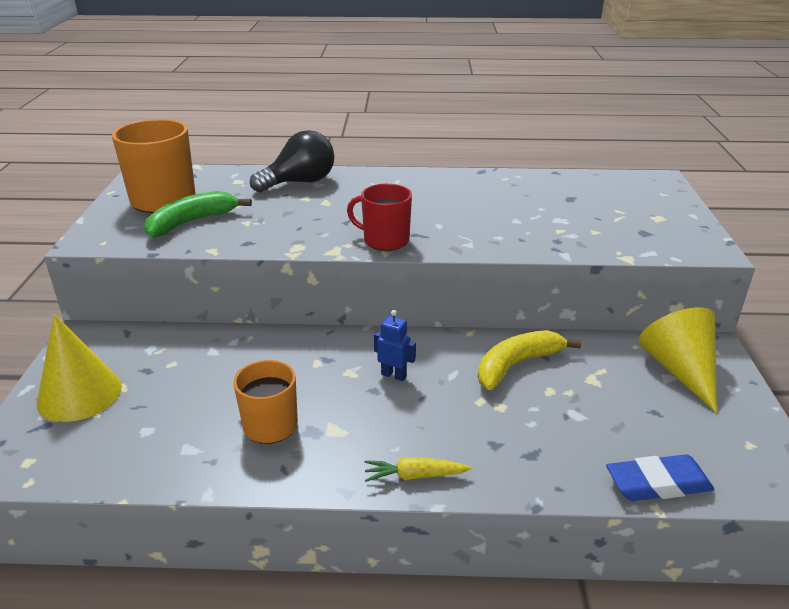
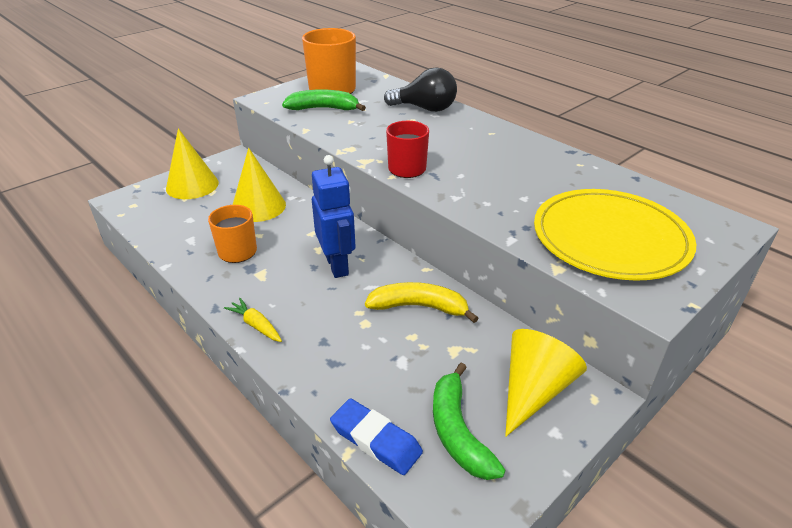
camera: 45 degrees right, 5 degrees up
blue robot [374,310,416,381] -> blue robot [312,155,356,278], size x1.96
none -> yellow cone [233,148,286,222]
none -> green banana [433,363,505,480]
none -> yellow plate [534,189,696,281]

